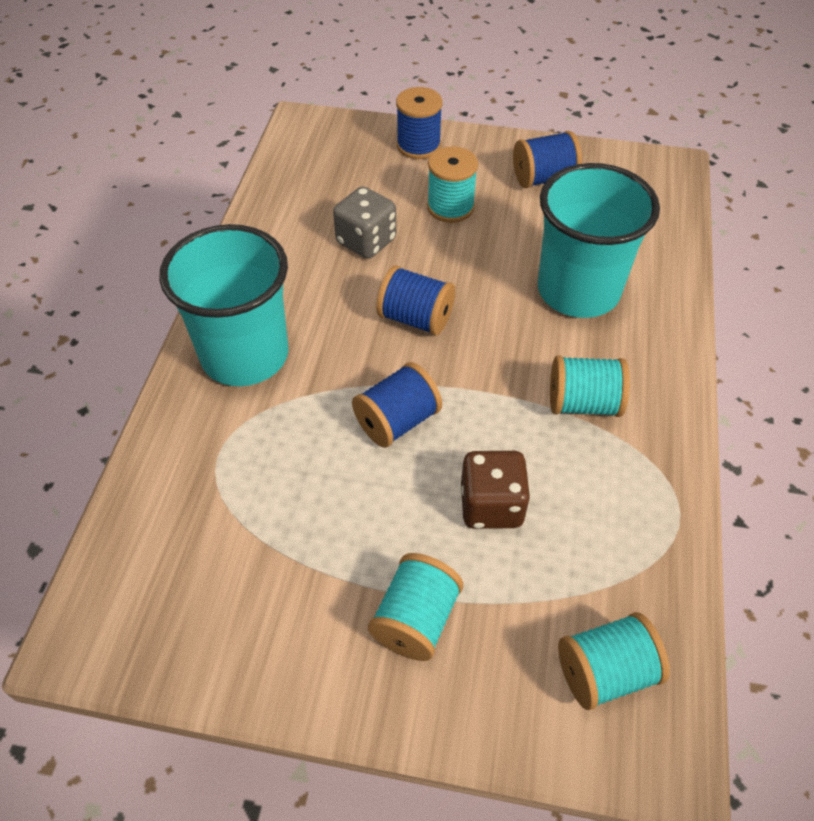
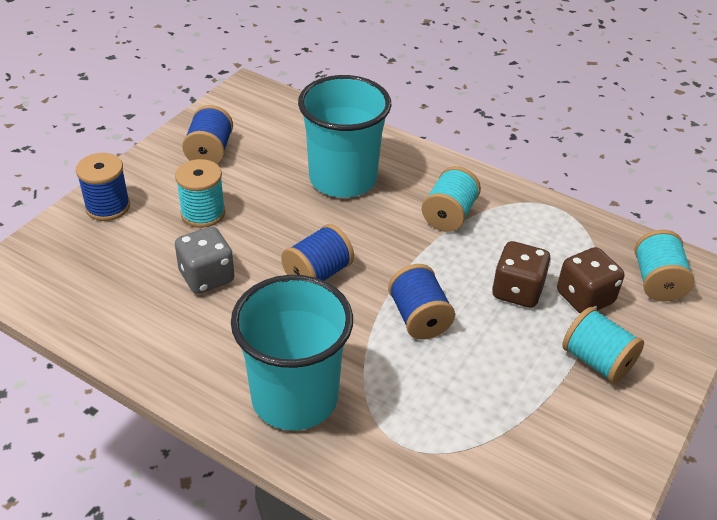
camera: 70 degrees left, 10 degrees down
none -> brown dice [557,247,624,313]

